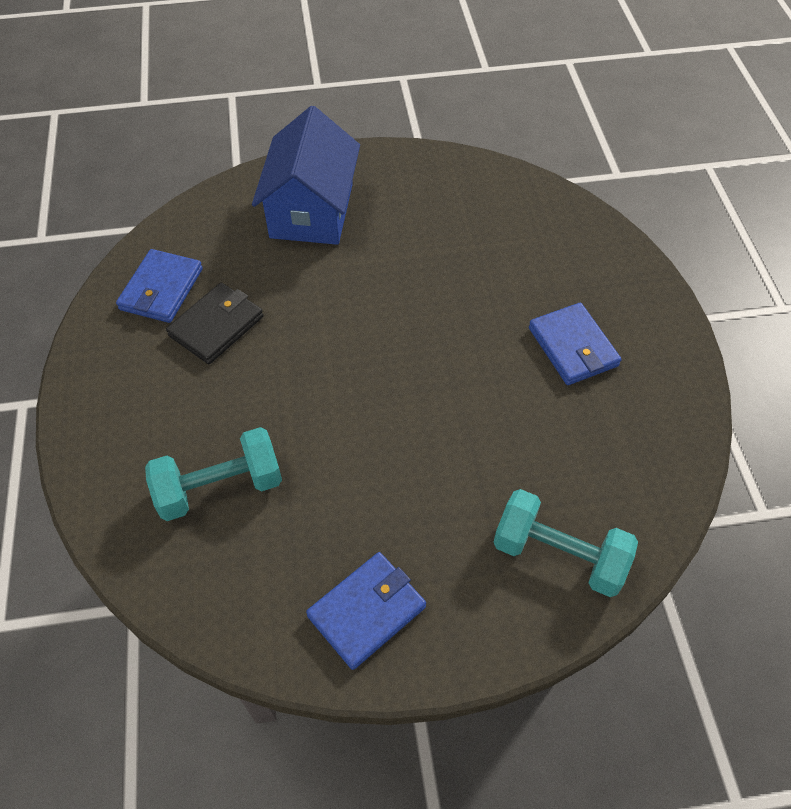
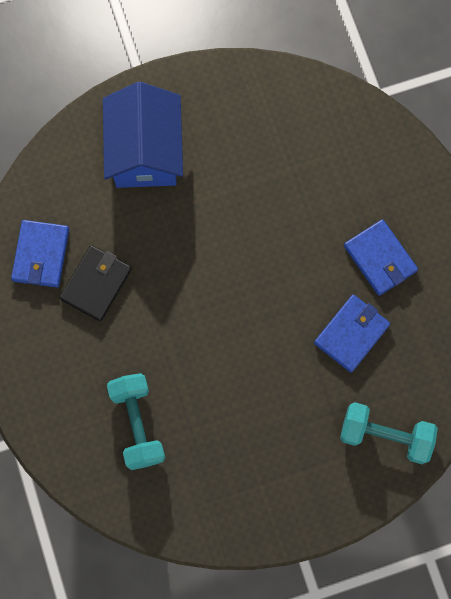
camera: 10 degrees left, 20 degrees up
turquoise dumbbell [145,427,282,521] -> turquoise dumbbell turned 75 degrees counterclockwise [107,373,165,470]
blue wallet [306,552,426,670] -> blue wallet moved to [314,294,390,373]

